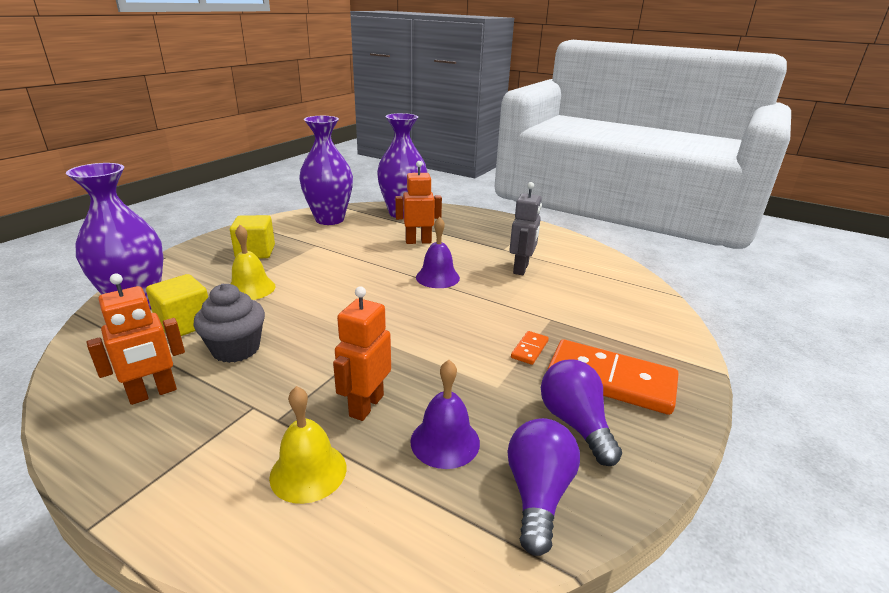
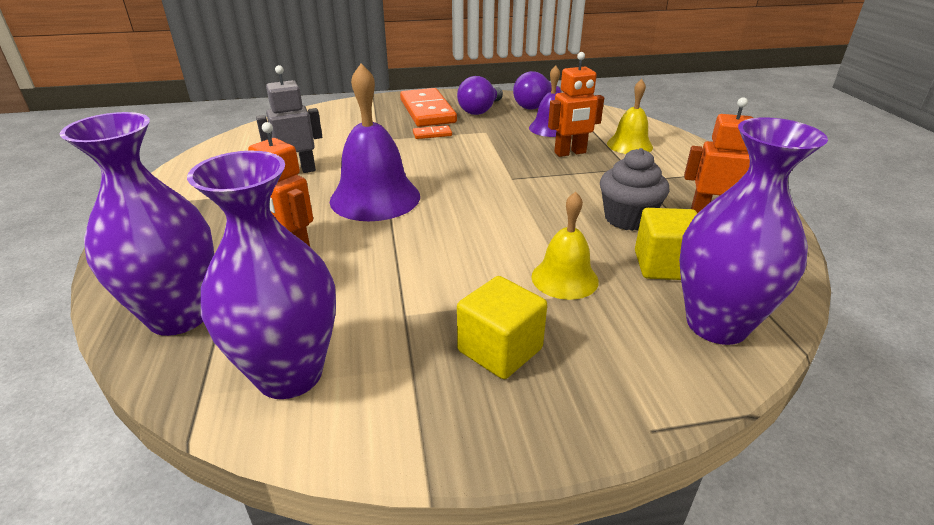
camera: 130 degrees left, 5 degrees up
purple bell [416,217,460,288] -> purple bell [330,63,420,221], size x1.68

